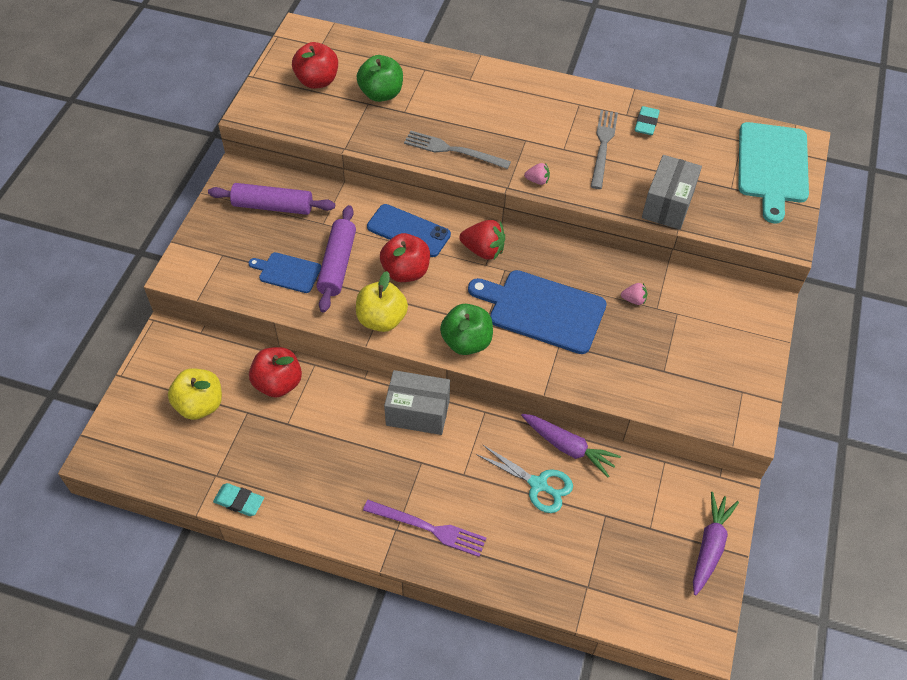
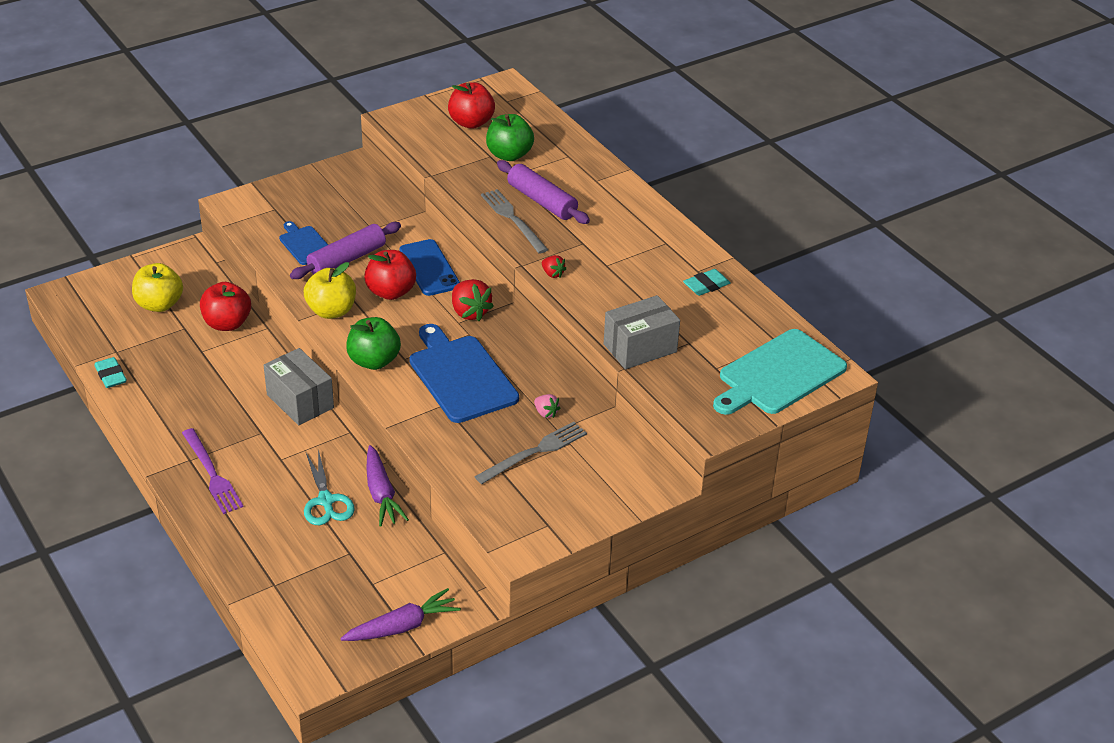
camera: 40 degrees right, 15 degrees down
purple rolling pin [208,183,335,215] -> purple rolling pin moved to [497,160,590,224]
pink strawberry [524,163,550,185] -> red strawberry [542,255,566,278]
grey fork [591,110,618,189] -> grey fork moved to [474,422,587,484]

